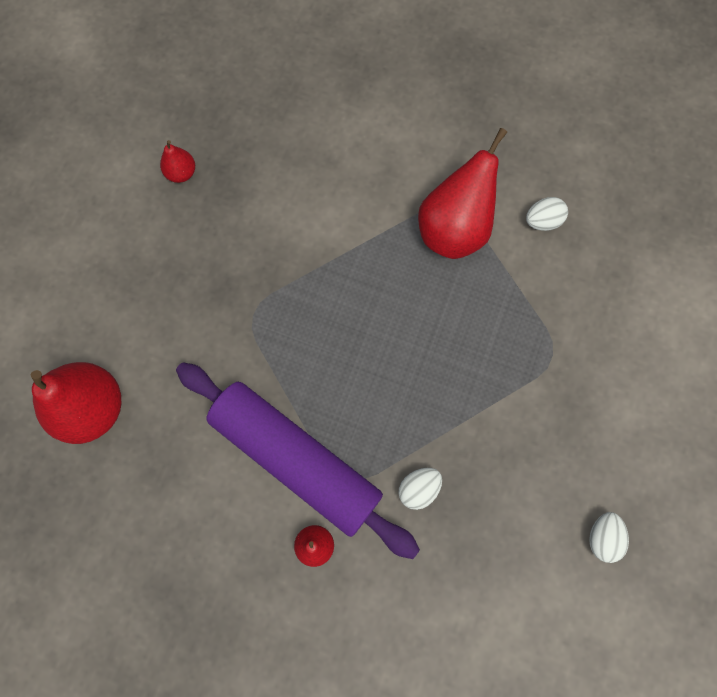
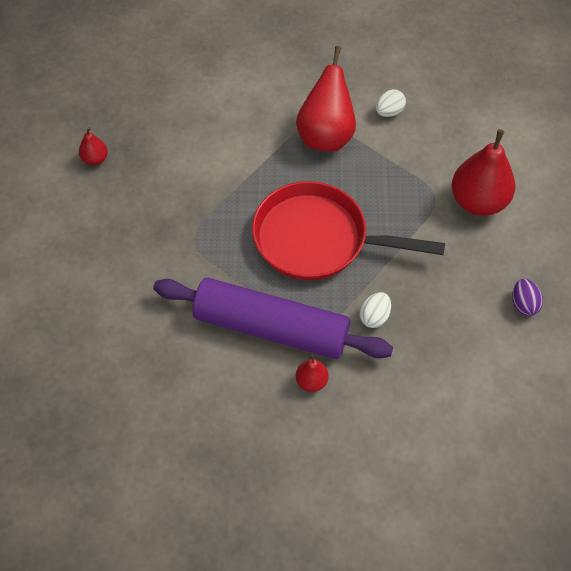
camera: 20 degrees left, 15 degrees down
red pear [31,362,121,444] -> red pear moved to [452,129,515,216]
white egg [589,512,629,563] -> purple egg [512,279,543,316]
none -> red pan [252,181,445,280]

